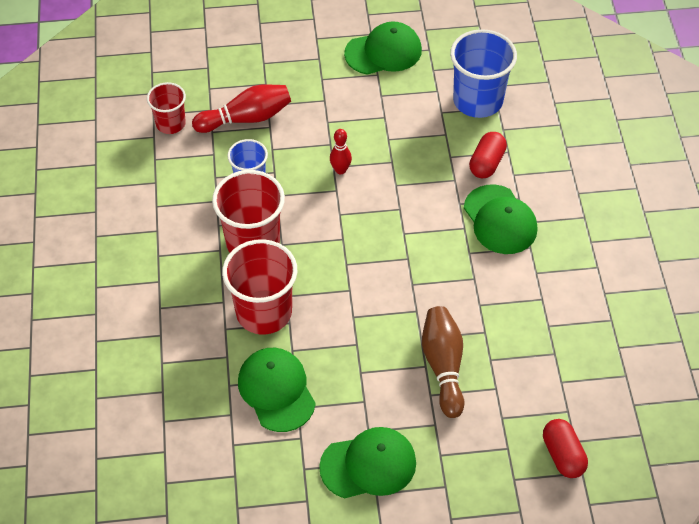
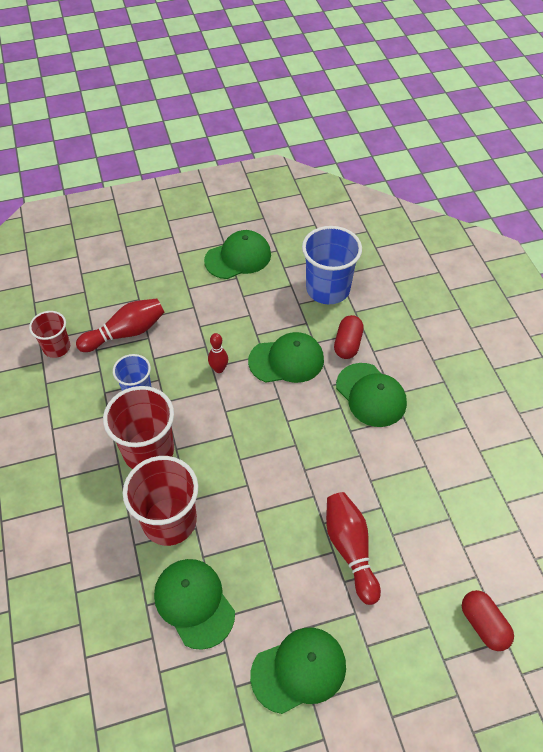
camera: 10 degrees left, 0 degrees up
brown bowling pin [422,306,464,418] -> red bowling pin [326,492,381,605]
none -> green cap [248,332,324,383]

